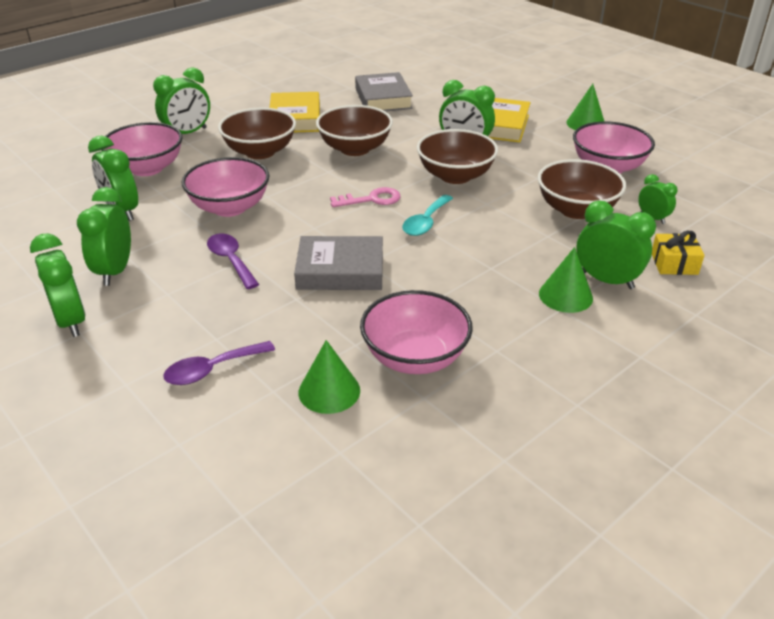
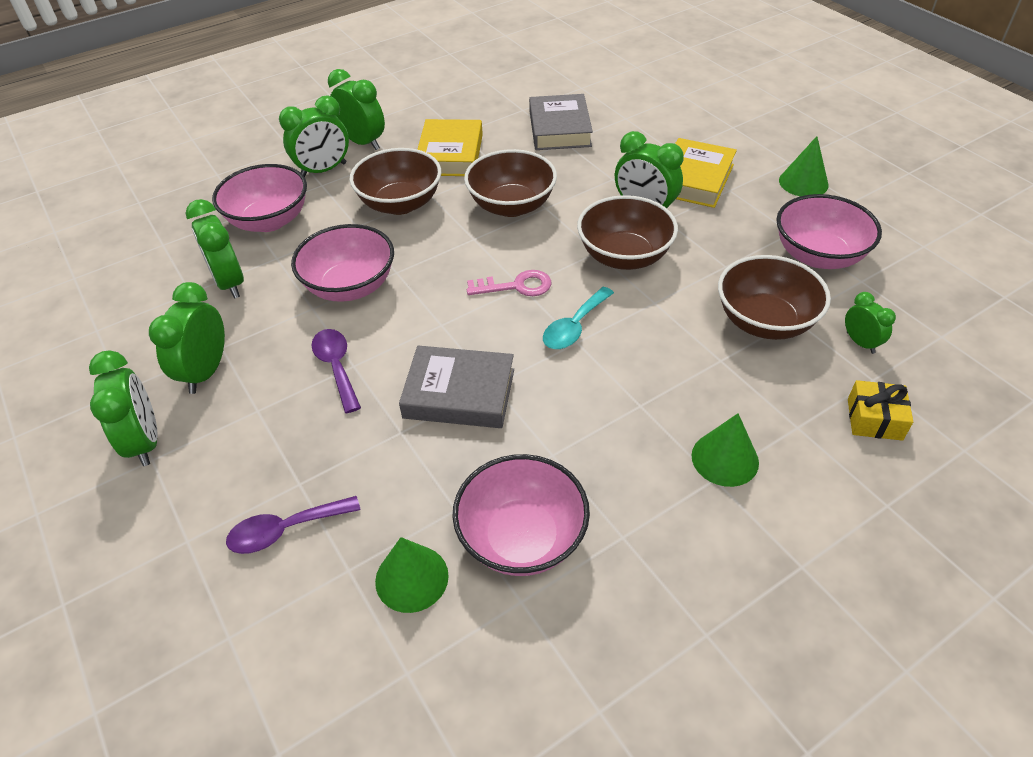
camera: 10 degrees right, 10 degrees up
green clock [576,200,656,289] -> green clock moved to [328,69,385,150]

